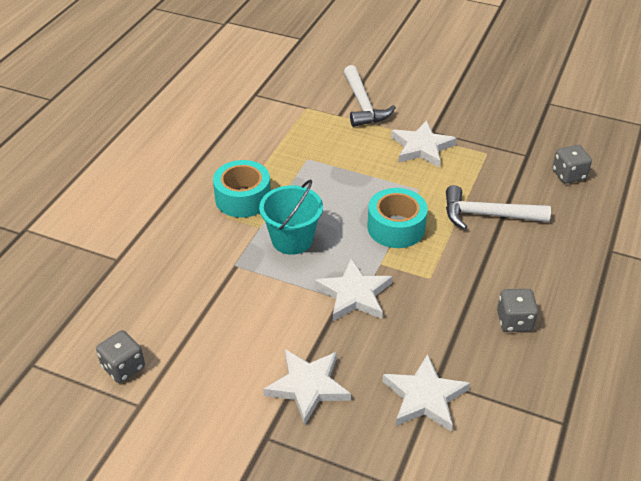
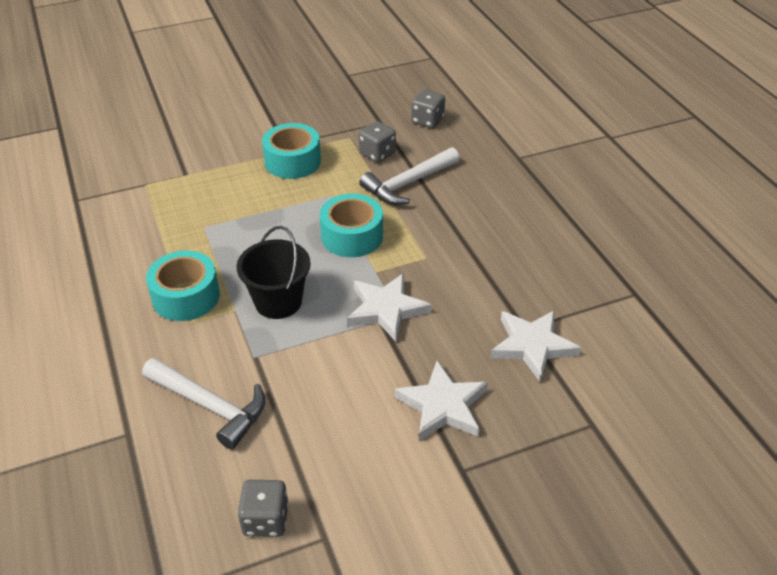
camera: 45 degrees left, 0 degrees up
turquoise bucket [259,179,323,255] -> black bucket [237,226,311,319]
white hammer [344,65,396,127] -> white hammer moved to [142,358,265,449]
white star [391,120,457,168] -> turquoise tape [262,123,321,179]
grey dice [497,289,538,332] -> grey dice moved to [359,121,396,163]

